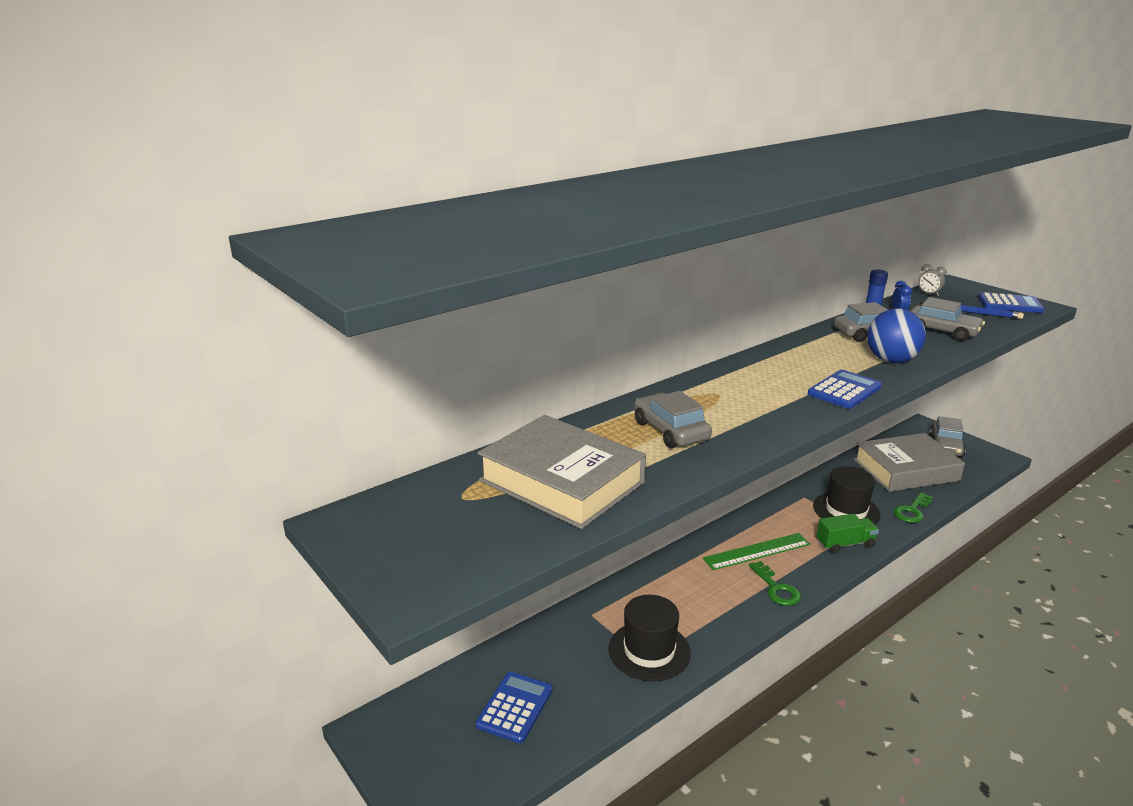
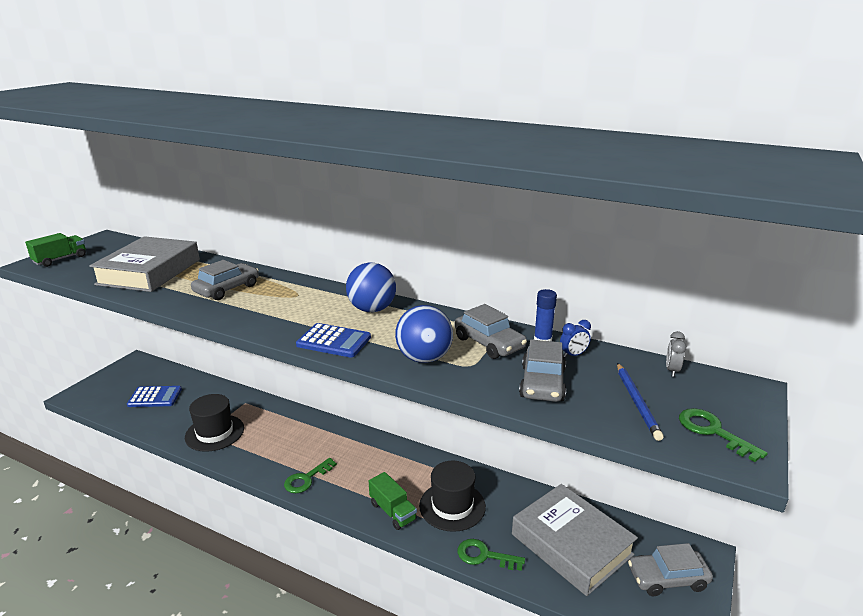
camera: 65 degrees right, 0 degrees up
green ruler [703,533,810,570] -> none
blue calculator [978,293,1044,313] -> green key [679,408,768,462]
none -> green truck [25,233,86,267]
none -> blue ball [346,263,396,312]

